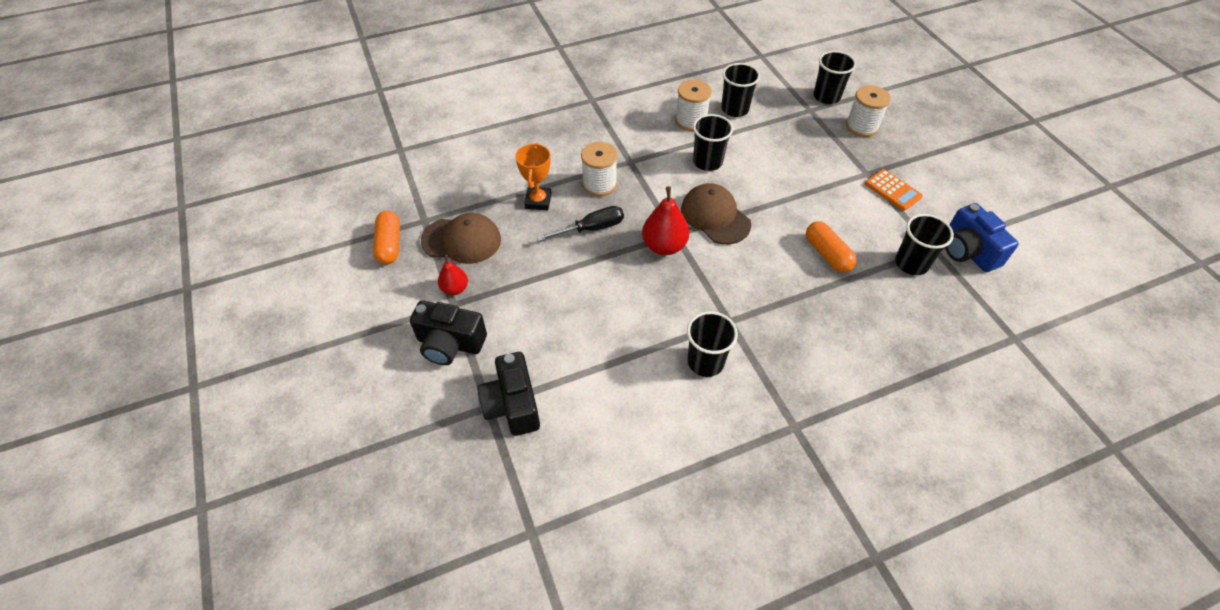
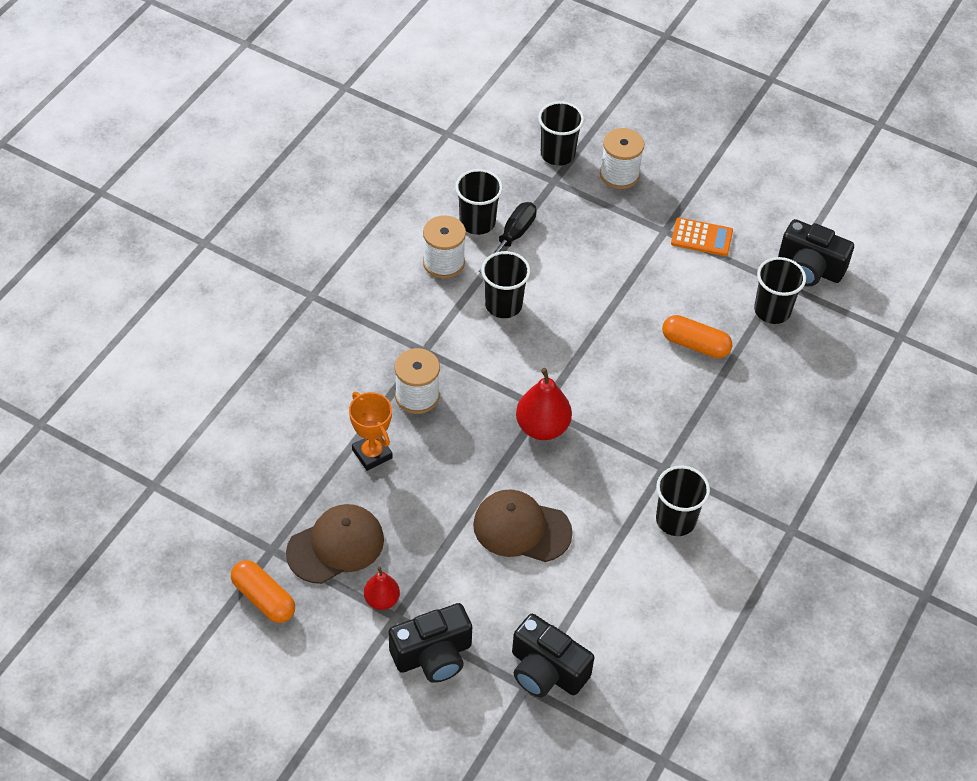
camera: 40 degrees left, 0 degrees up
black screwdriver [537,206,624,241] -> black screwdriver moved to [479,202,537,273]
brown cap [681,183,751,244] -> brown cap moved to [473,490,573,562]
blue camera [945,203,1019,272] -> black camera [778,219,854,286]

